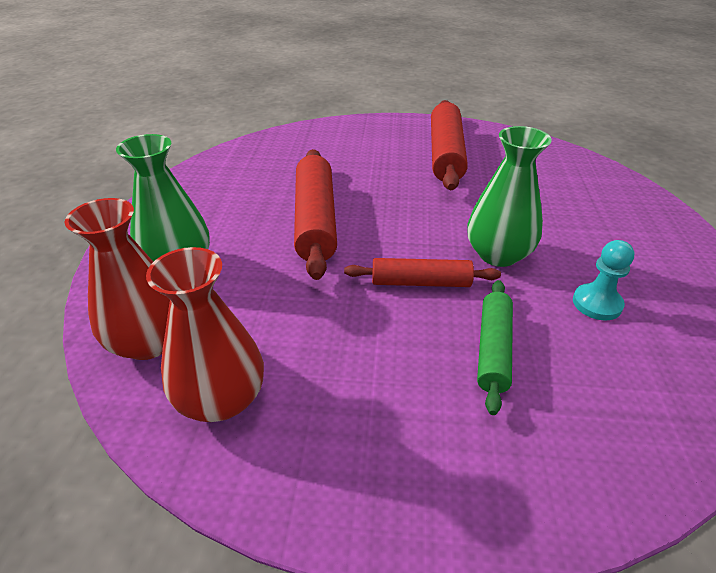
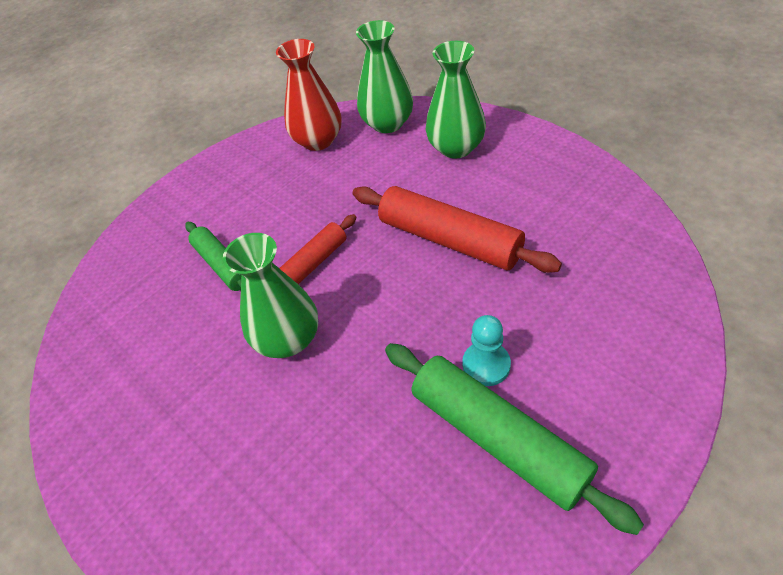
camera: 135 degrees right, 10 degrees up
red vase [64,198,170,360] -> green vase [356,20,413,133]
red rolling pin [431,100,468,190] -> green rolling pin [385,343,644,535]
turquoise pawn [573,240,635,320] -> turquoise pawn moved to [462,315,511,386]

